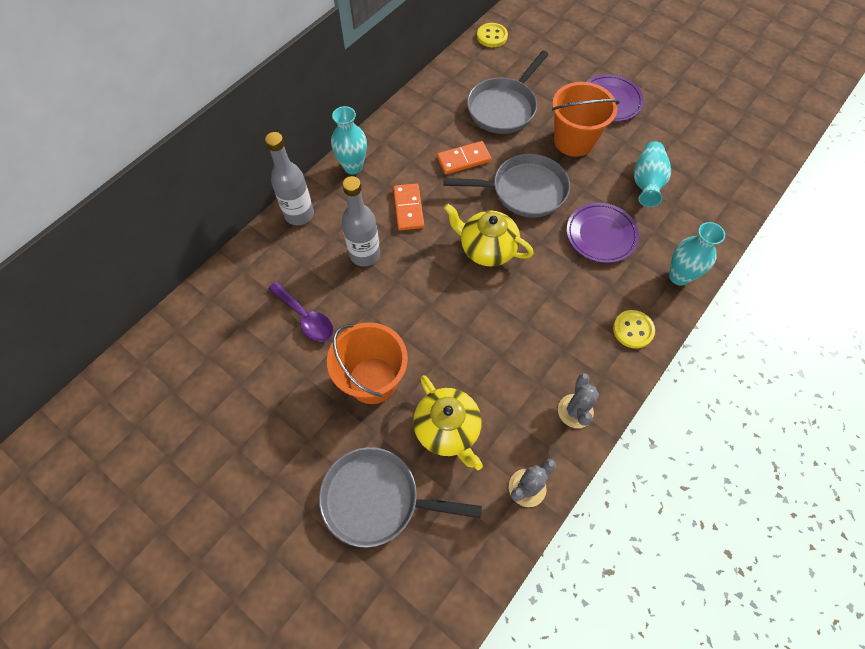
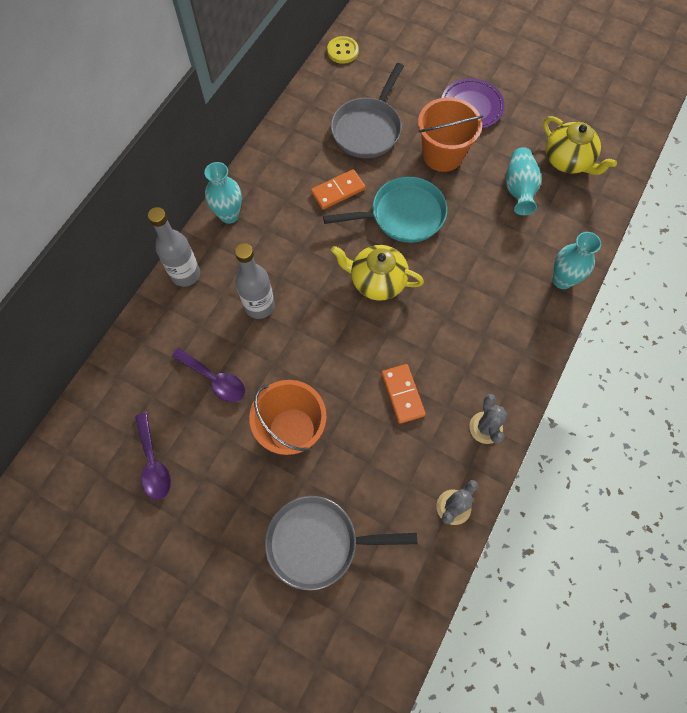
camera: 10 degrees left, 5 degrees up
orange domino [393,183,424,230] -> orange domino moved to [381,364,426,424]
yellow teapot [413,375,483,470] -> yellow teapot moved to [543,116,617,175]
grey pan [444,154,570,218] -> turquoise pan [323,176,447,243]
purple plate [566,203,639,263] -> none
yellow button [613,310,655,349] -> none
none -> purple spoon [135,413,171,500]

